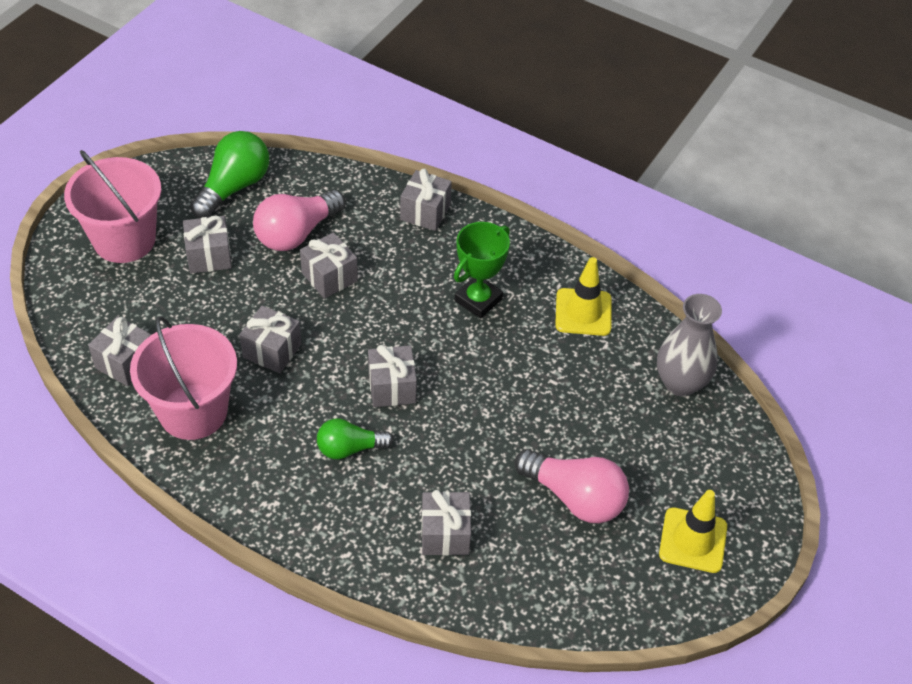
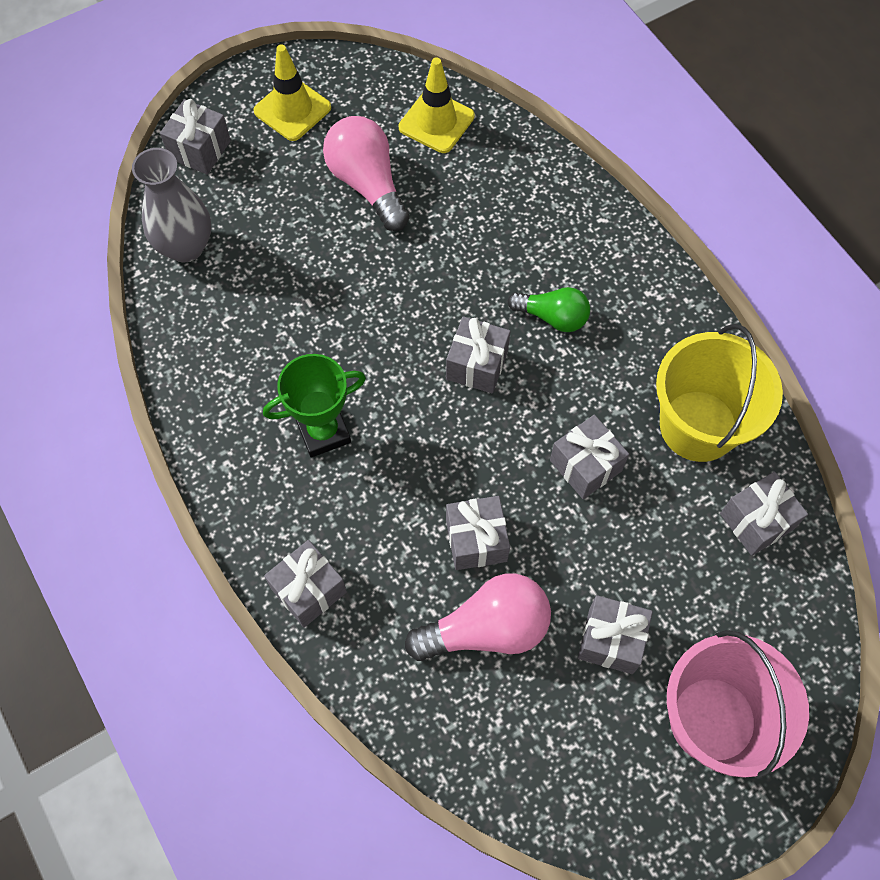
camera: 150 degrees left, 15 degrees up
pink bucket [130,316,237,440] -> yellow bucket [656,324,783,462]
green light bulb [190,131,269,218] -> none
grey gift [421,490,471,556] -> grey gift moved to [160,99,231,175]
yellow traffic cone [555,257,611,336] -> yellow traffic cone moved to [399,57,475,153]

